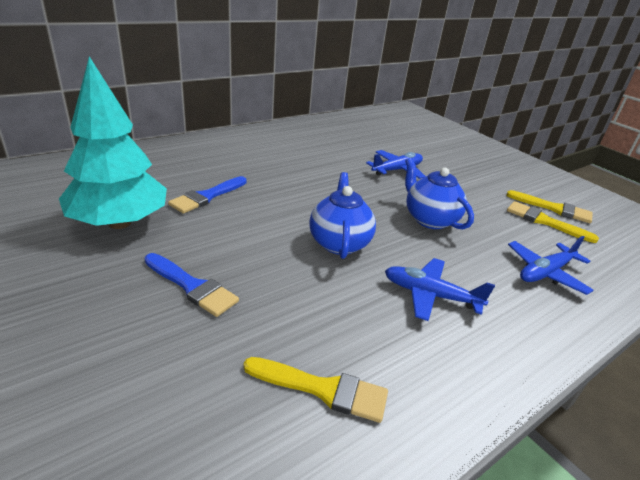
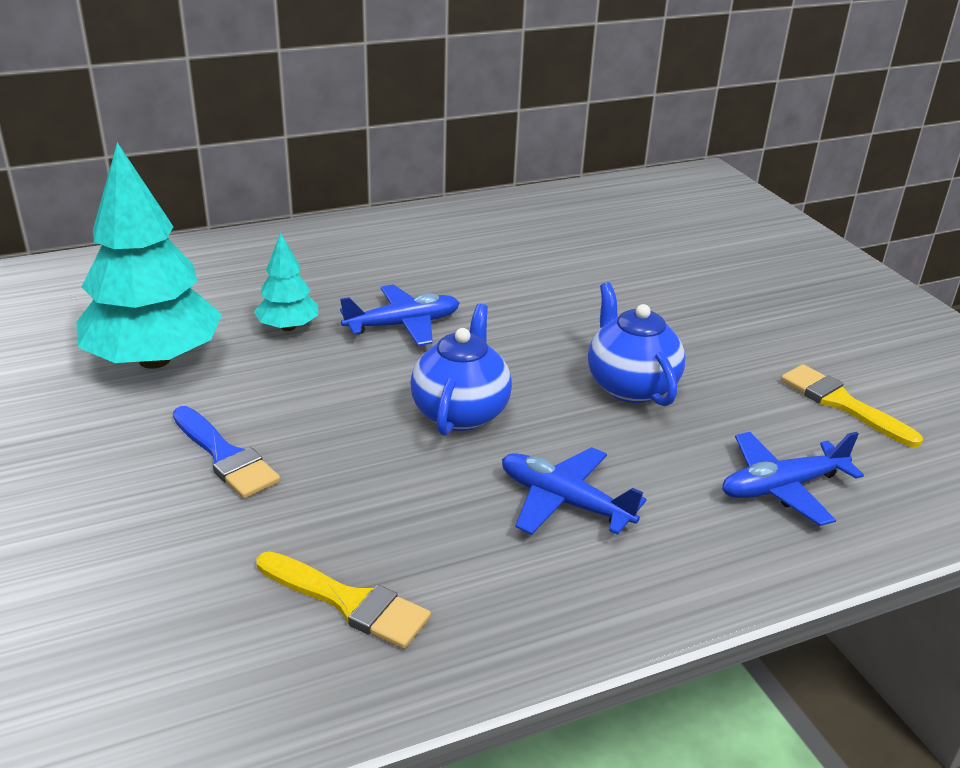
camera: 15 degrees right, 0 degrees up
blue brush [168,176,246,214] -> turquoise tree [254,233,318,331]
blue plane [366,150,426,179] -> blue plane moved to [340,284,459,346]
yellow brush [507,190,593,223] -> none

